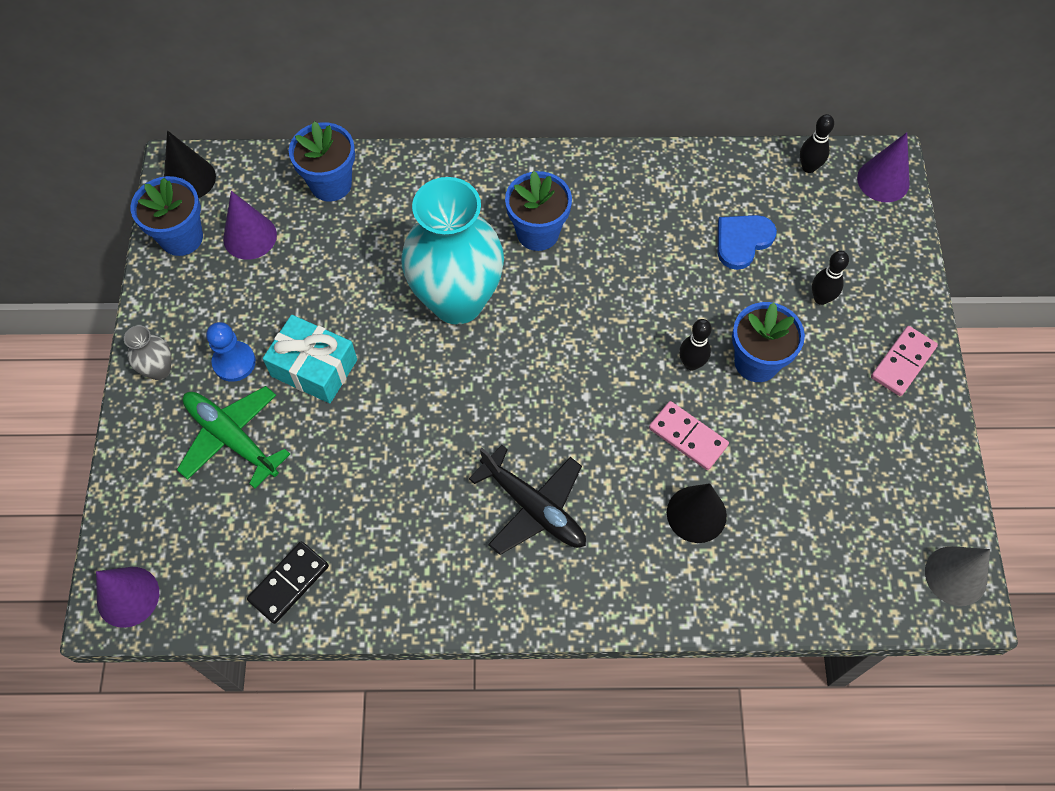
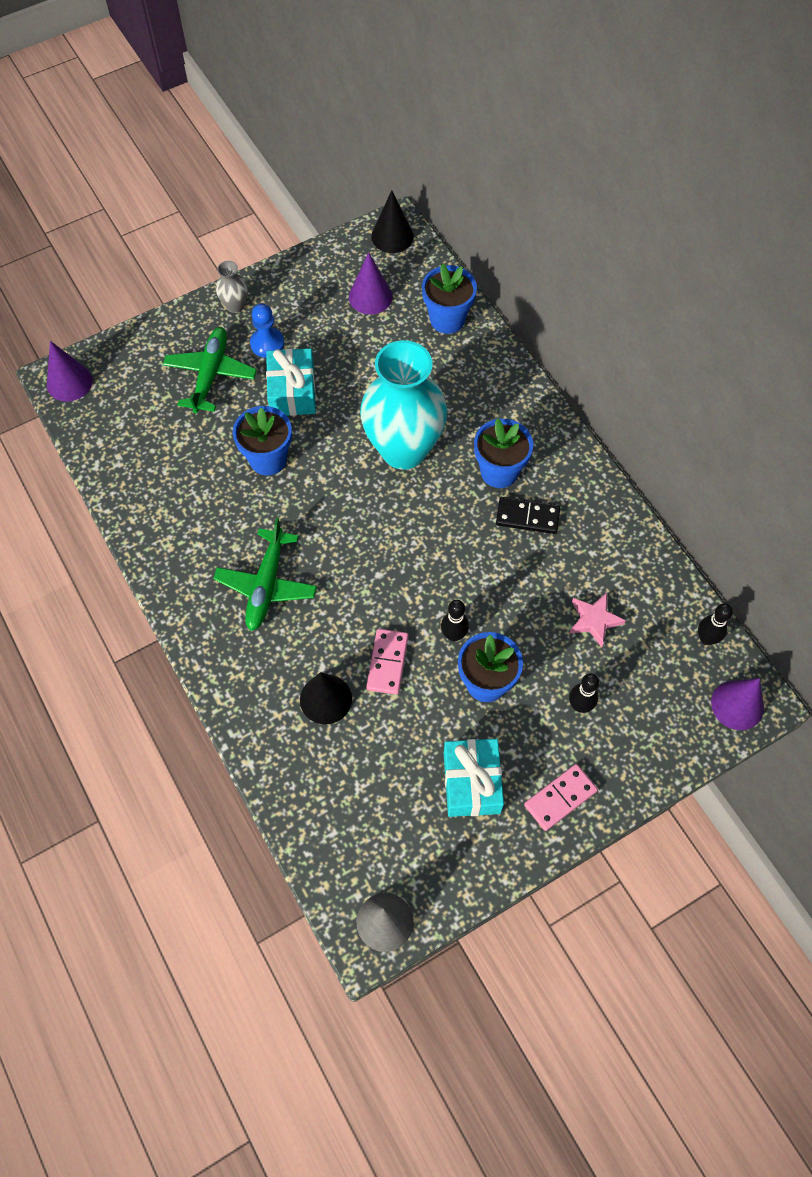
camera: 60 degrees right, 0 degrees up
blue flower pot [131,176,203,256] -> blue flower pot moved to [233,406,292,475]
black domino [247,541,329,624] -> black domino moved to [496,497,560,534]
black plane [469,445,586,555] -> green plane [213,518,317,631]
blue heart [718,215,777,270] -> pink star [569,593,626,647]
pink domino [871,326,938,396] -> pink domino turned 45 degrees counterclockwise [524,764,598,831]
none -> turquoise gift [444,739,504,817]

